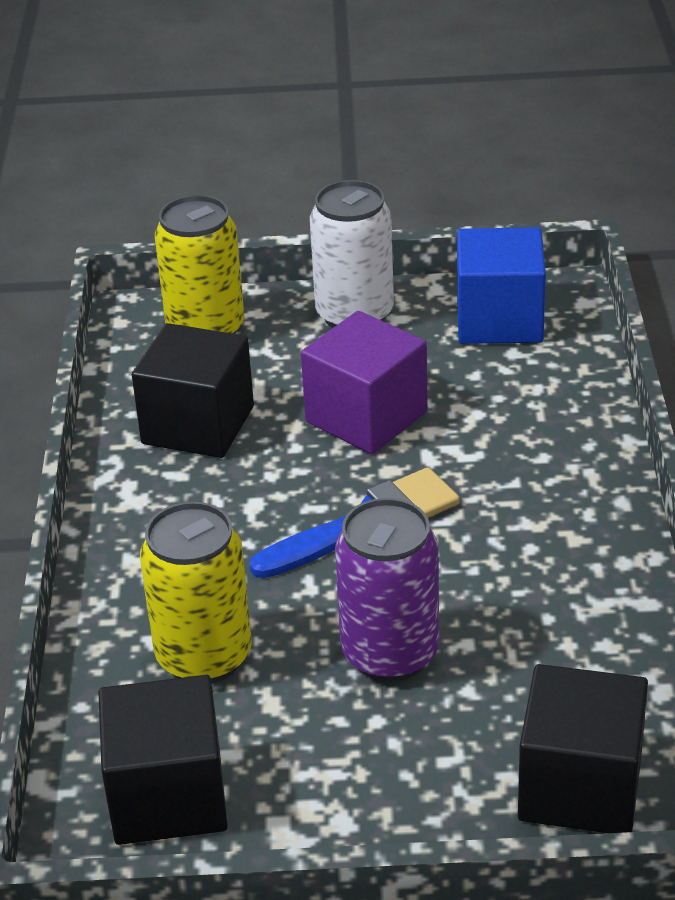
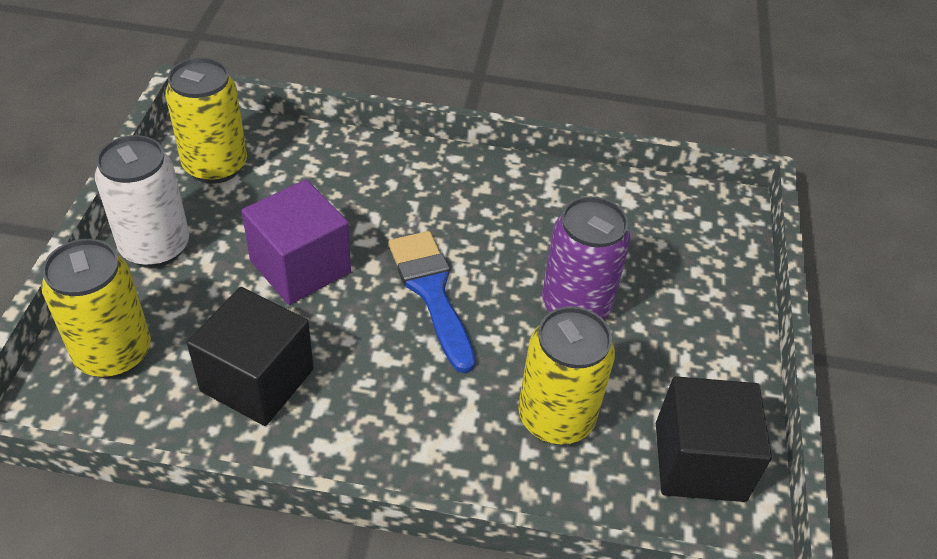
camera: 85 degrees left, 10 degrees up
blue cube [457,227,546,344] -> yellow can [165,57,247,184]
black cube [518,664,648,833] -> none

